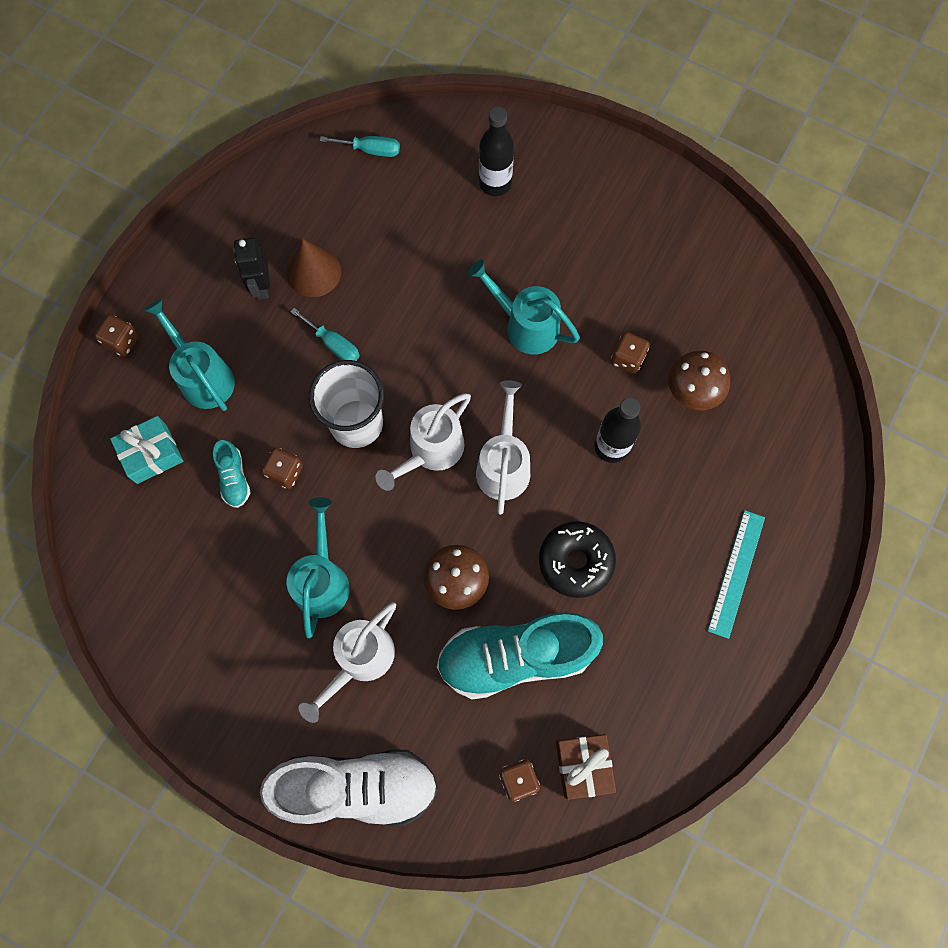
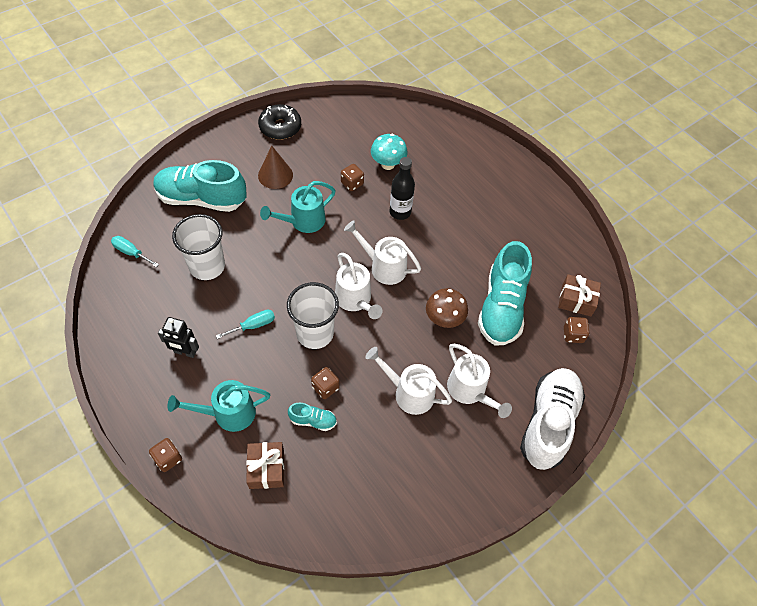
camera: 70 degrees left, 15 degrees down
turquoise gift [110,416,183,484] -> brown gift [246,442,284,489]
brown cone [287,239,341,297] -> brown cone moved to [258,146,293,189]
turquoise watering can [287,497,350,638] -> white watering can [365,347,452,415]
turquoise screwdriver [320,136,400,157] -> turquoise screwdriver turned 90 degrees counterclockwise [111,236,159,267]
black bottle [479,106,514,196] -> turquoise shoe [153,160,246,212]
black donut [539,521,616,598] -> black donut moved to [258,104,301,140]
brown mushroom [668,351,730,410] -> turquoise mushroom [371,134,408,170]
turquoise ruler [708,510,765,639] -> none
none -> white cup [172,214,225,280]

